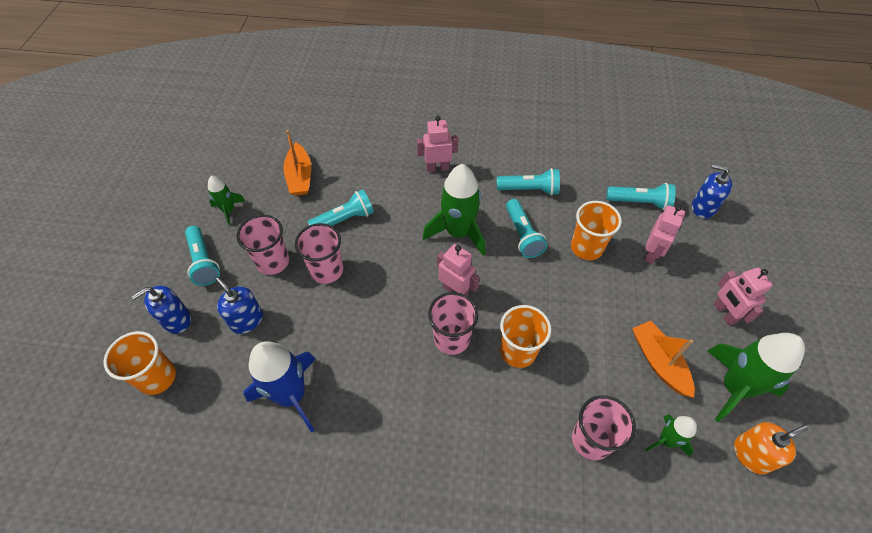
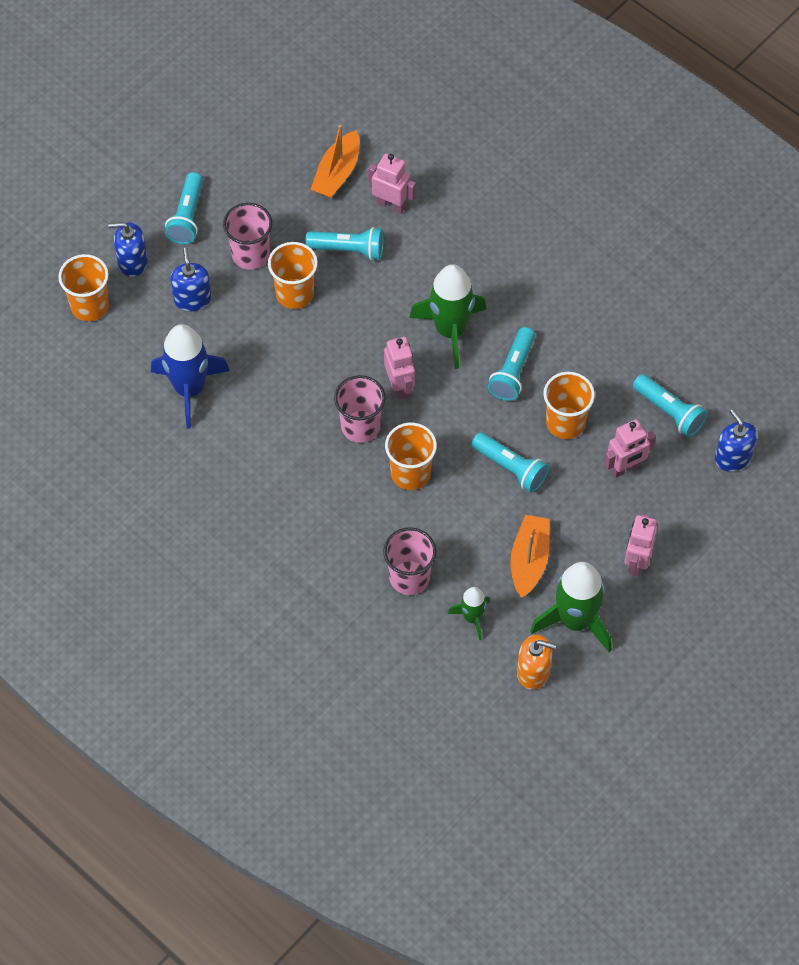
camera: 35 degrees right, 5 degrees up
green rocket [208,176,245,226] -> none
pink cup [295,223,343,284] -> orange cup [268,242,318,309]
pink robot [417,116,458,172] -> pink robot moved to [368,153,416,214]
turquoise flashlight [497,168,560,196] -> turquoise flashlight moved to [472,433,549,493]

